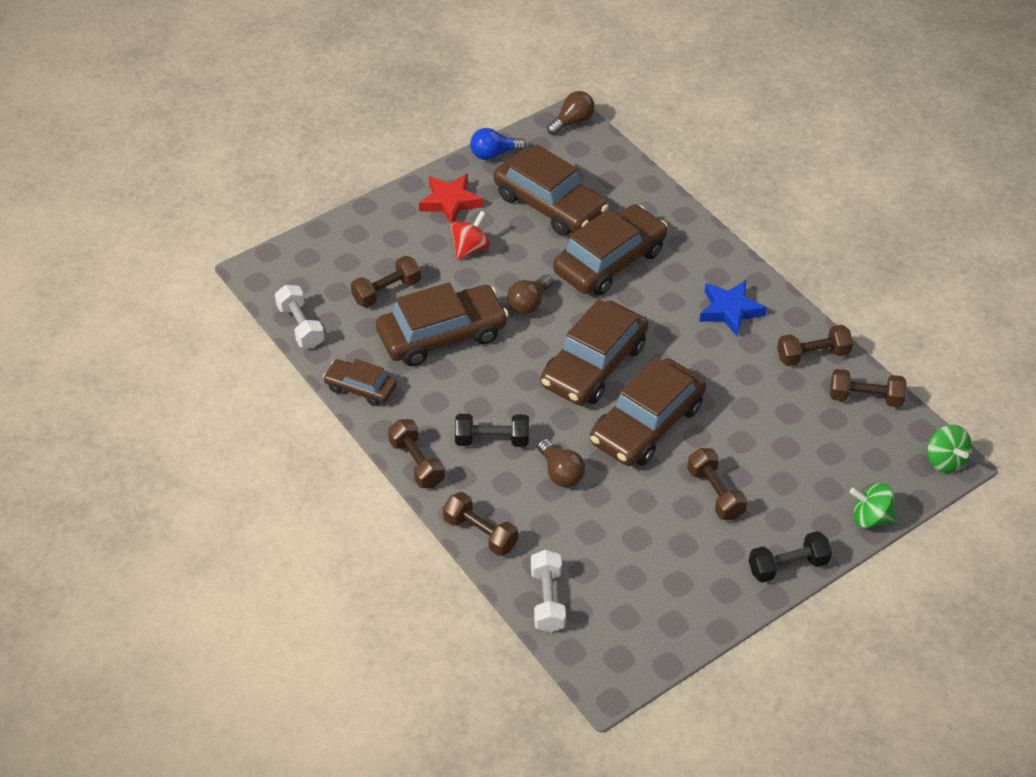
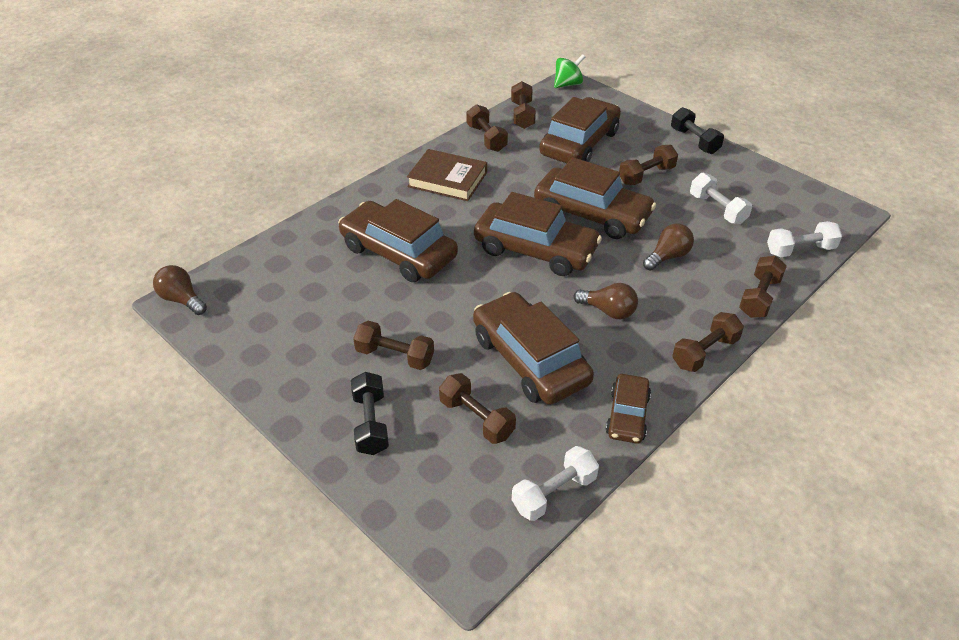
camera: 100 degrees left, 5 degrees down
red star [419,174,483,224] -> none
red spinning top [451,211,490,260] -> brown dumbbell [353,321,434,370]
black dumbbell [455,414,529,447] -> black dumbbell moved to [351,372,389,455]
blue light bulb [470,128,526,160] -> none
brown car [494,144,608,236] -> brown car moved to [539,97,621,163]
brown light bulb [507,275,553,315] -> brown light bulb moved to [574,283,638,319]
blue star [699,280,767,337] -> brown book [407,149,487,201]
green spinning top [850,483,897,528] -> none
none -> white dumbbell [690,173,752,225]

